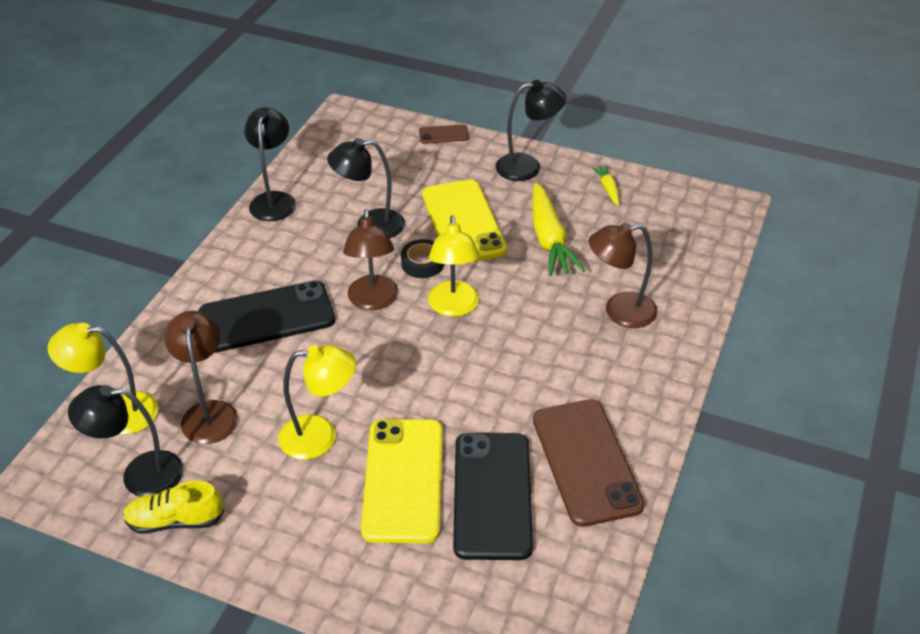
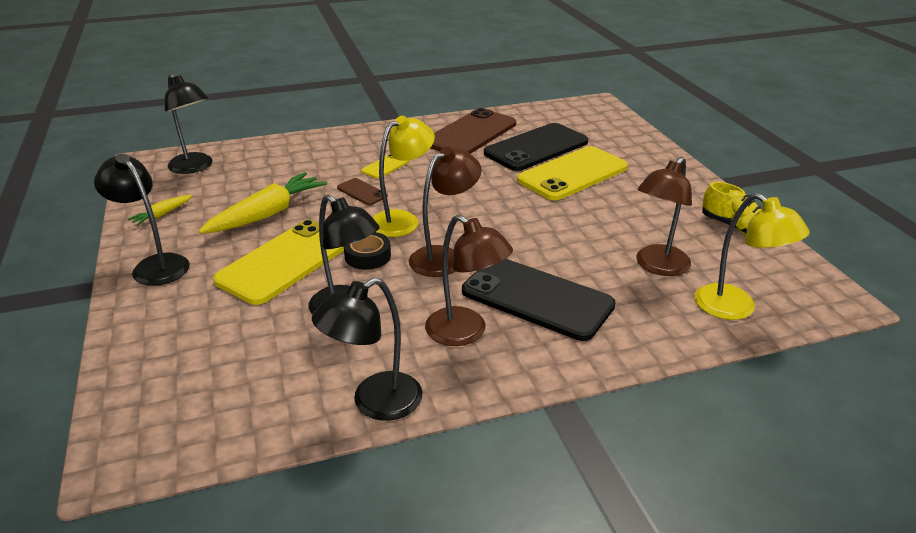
camera: 130 degrees left, 10 degrees down
black lamp [68,385,183,497] -> black lamp moved to [165,73,213,174]
yellow lamp [278,345,356,460] -> none
brown phone [419,124,469,144] -> brown phone moved to [337,178,388,205]
brown lamp [589,222,658,328] -> brown lamp moved to [425,215,513,346]
none -> yellow phone [361,154,410,179]

